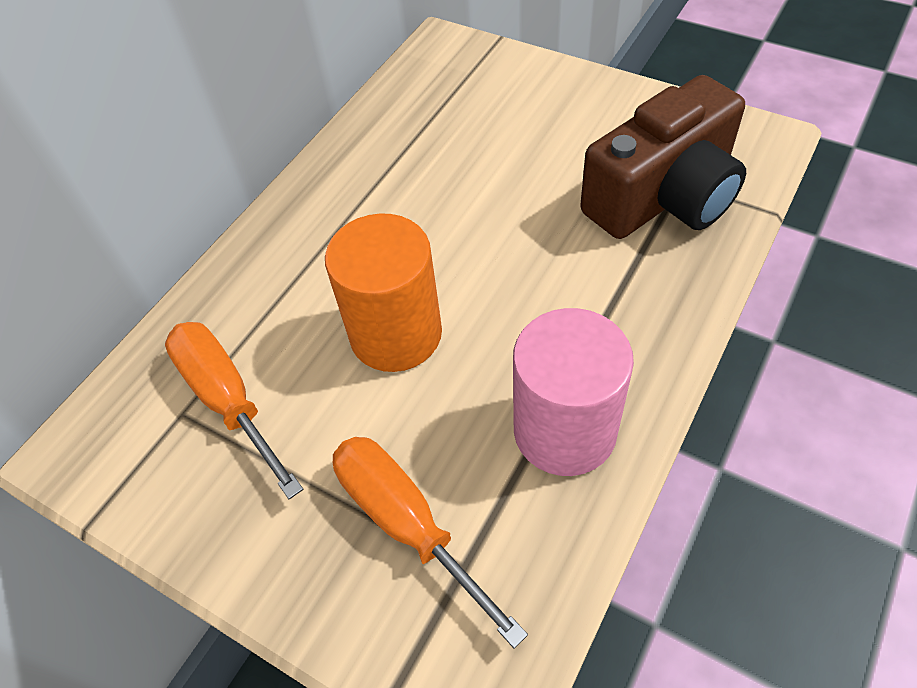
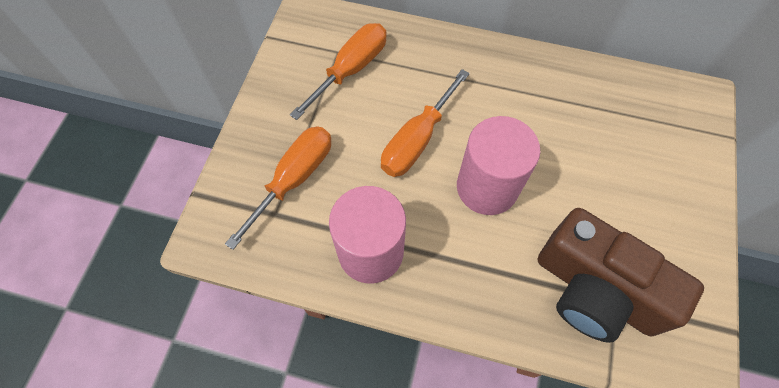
camera: 70 degrees right, 10 degrees up
orange cylinder [325,214,442,372] -> orange screwdriver [381,69,470,177]
none -> pink cylinder [457,116,540,215]

